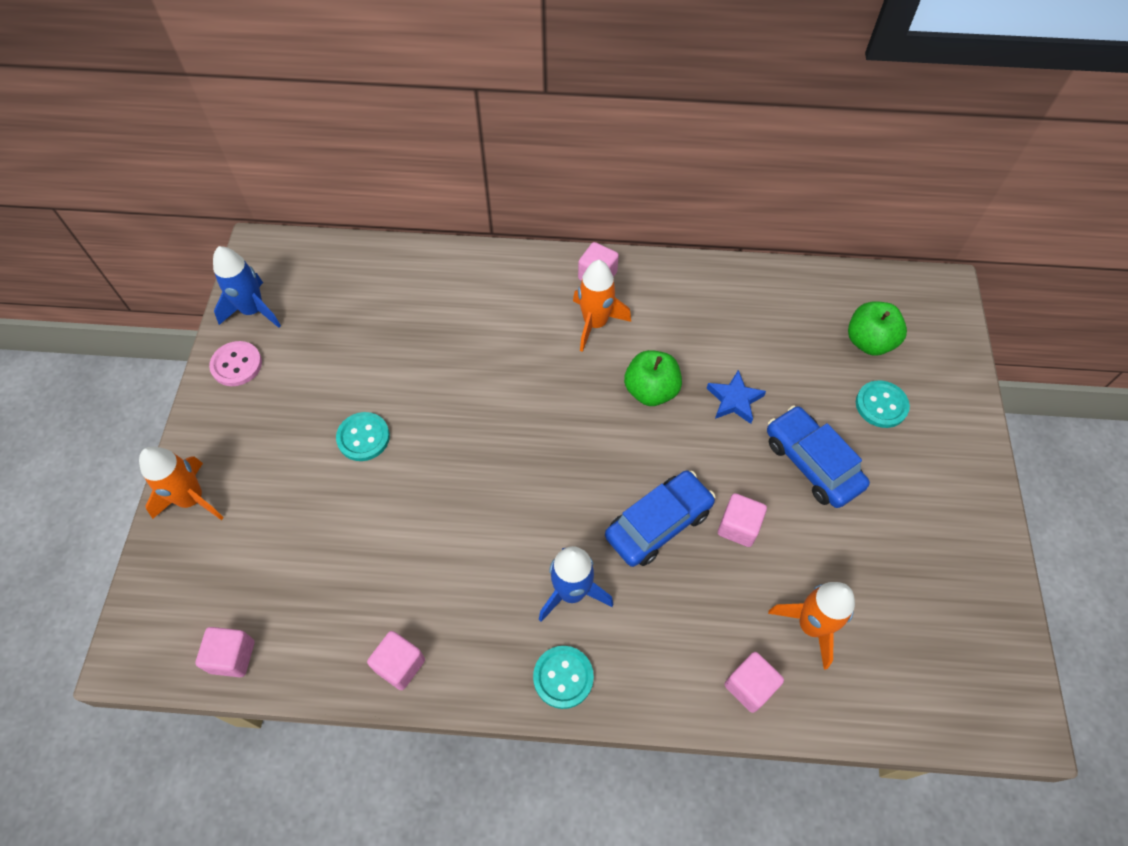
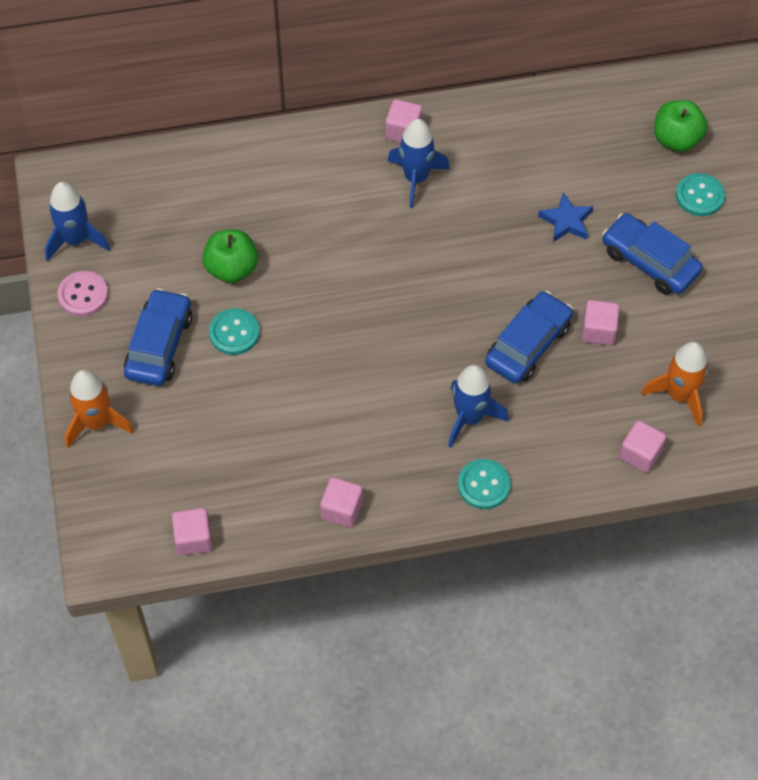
camera: 15 degrees left, 0 degrees up
orange rocket [573,260,631,352] -> blue rocket [388,119,450,208]
green apple [624,350,682,406] -> green apple moved to [203,230,258,283]
none -> blue car [124,288,192,386]

